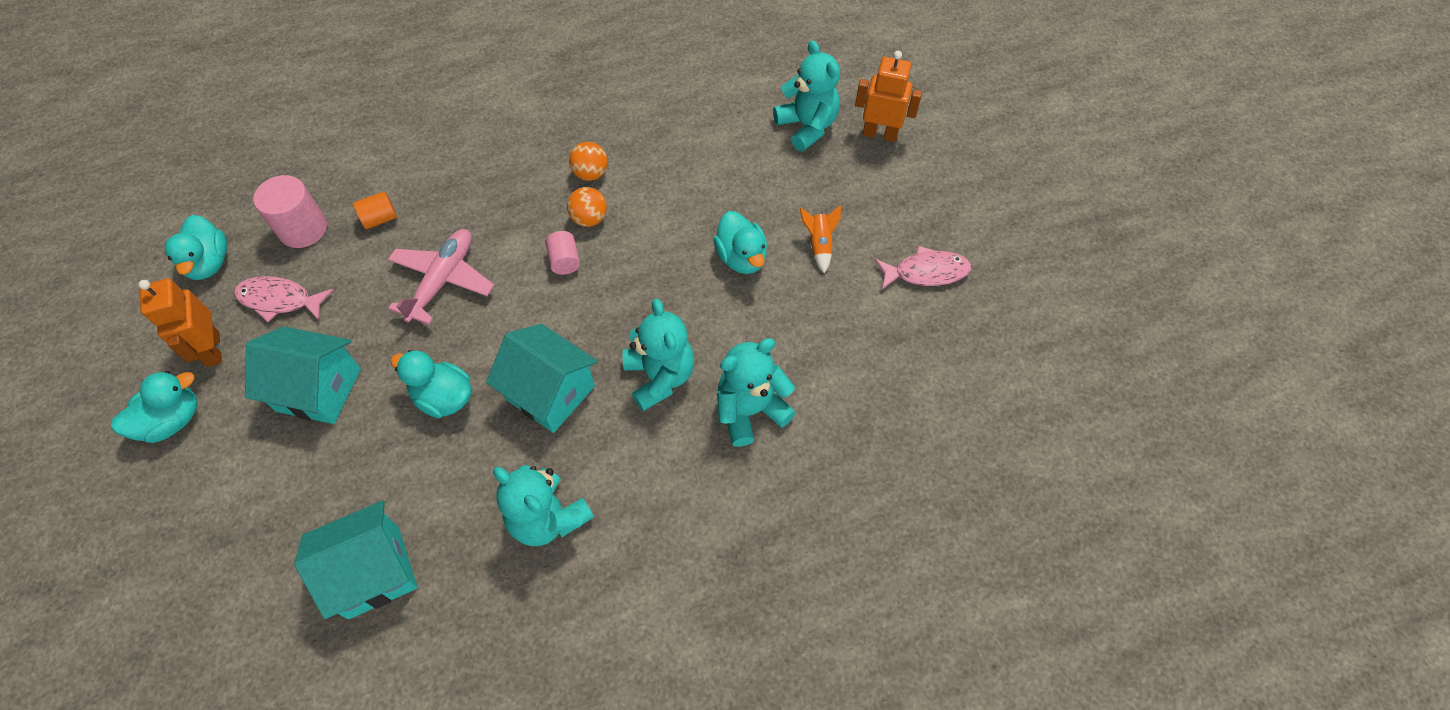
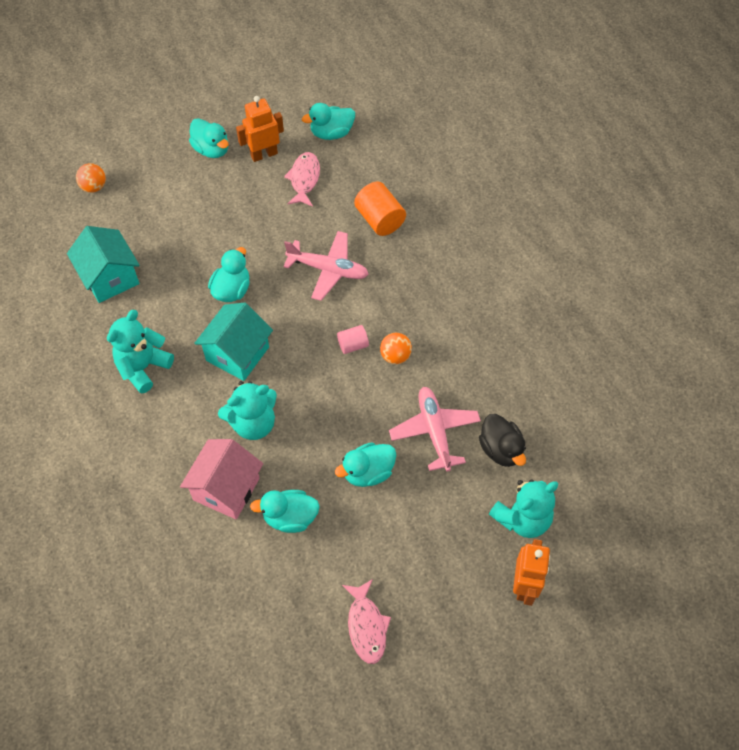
camera: 85 degrees right, 0 degrees up
turquoise house [245,326,361,424] -> none
pink cylinder [253,175,327,248] -> none
orange cylinder [353,191,397,229] -> orange cylinder [354,182,406,236], size x1.70
orange ball [569,142,608,181] -> orange ball moved to [76,163,106,193]
turquoise teddy bear [717,338,796,447] -> pink house [180,439,263,520]
orange rocket [800,205,841,273] -> none
none -> turquoise duck [250,490,320,533]
none -> pink plane [389,387,481,472]
none -> black duck [479,414,526,467]

